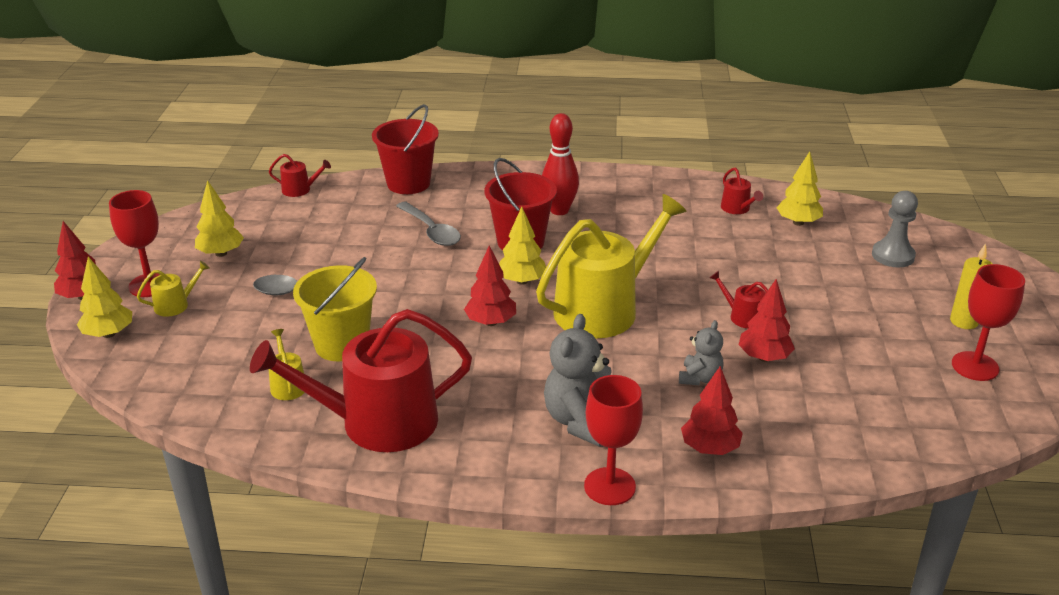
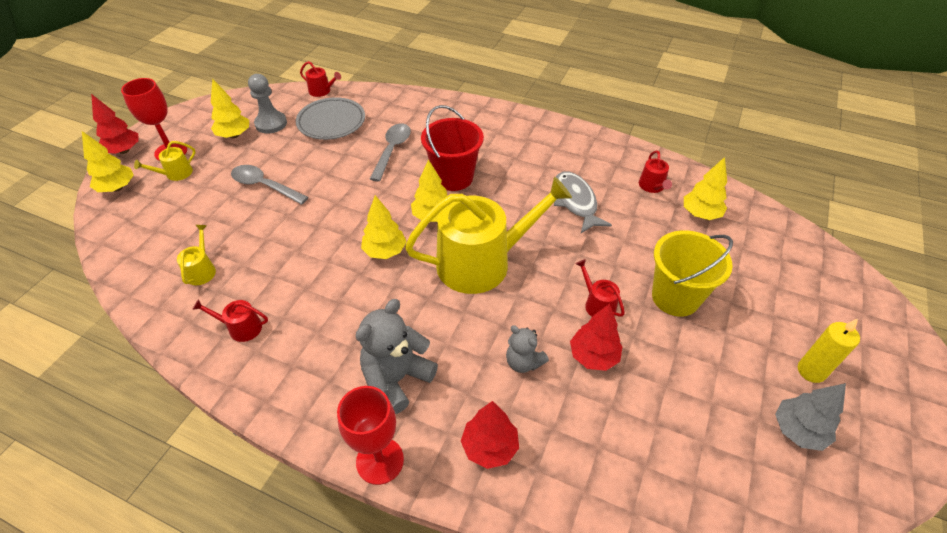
camera: 20 degrees right, 15 degrees up
yellow watering can [137,261,210,317] -> yellow watering can turned 150 degrees clockwise [134,141,196,181]
red watering can [250,309,472,452] -> red watering can [192,299,268,342], size x0.40
yellow bucket [293,257,377,361] -> yellow bucket moved to [652,230,733,317]
red bucket [372,104,439,194] -> none
grey spoon [396,201,461,246] -> grey spoon turned 150 degrees counterclockwise [370,123,411,182]
red tree [464,246,516,326] -> yellow tree [361,195,406,259]
red bowling pin [542,113,579,215] -> none
grey teddy bear [679,320,723,385] -> grey teddy bear turned 90 degrees clockwise [506,325,549,373]
grey pawn [872,191,918,268] -> grey pawn moved to [248,74,287,134]
red goblet [952,264,1025,381] -> grey tree [775,383,846,451]
none -> grey plate [296,97,365,140]
none -> grey fish [554,171,612,233]

